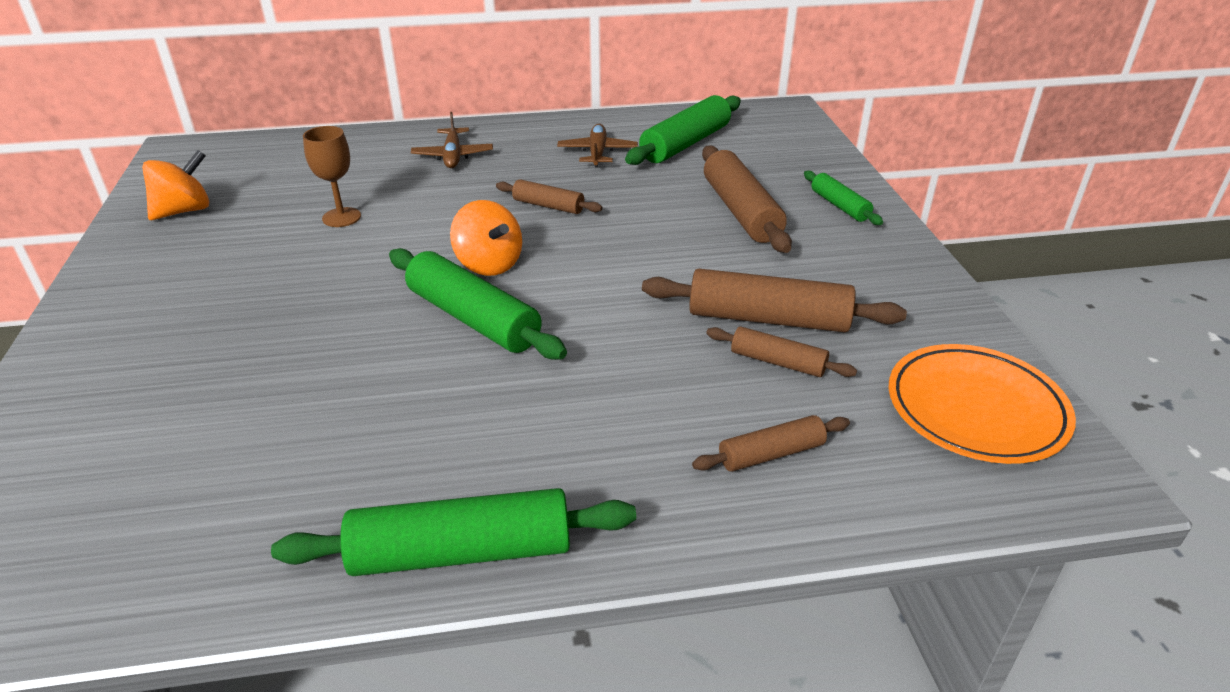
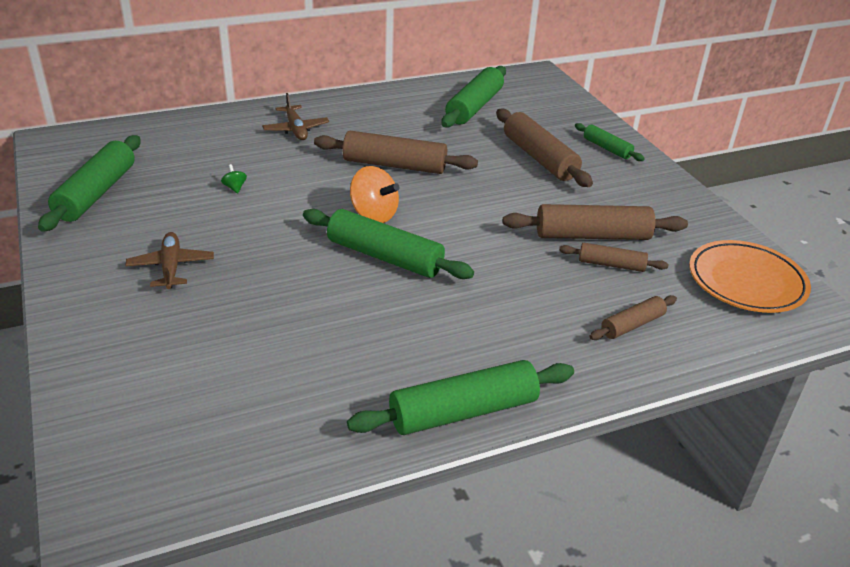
camera: 15 degrees left, 0 degrees up
orange spinning top [142,150,209,220] -> green rolling pin [38,135,141,232]
brown goblet [303,126,361,227] -> green spinning top [221,164,247,194]
brown rolling pin [496,179,602,214] -> brown rolling pin [314,131,478,174], size x1.79
brown plane [557,124,638,167] -> brown plane moved to [125,232,214,289]

